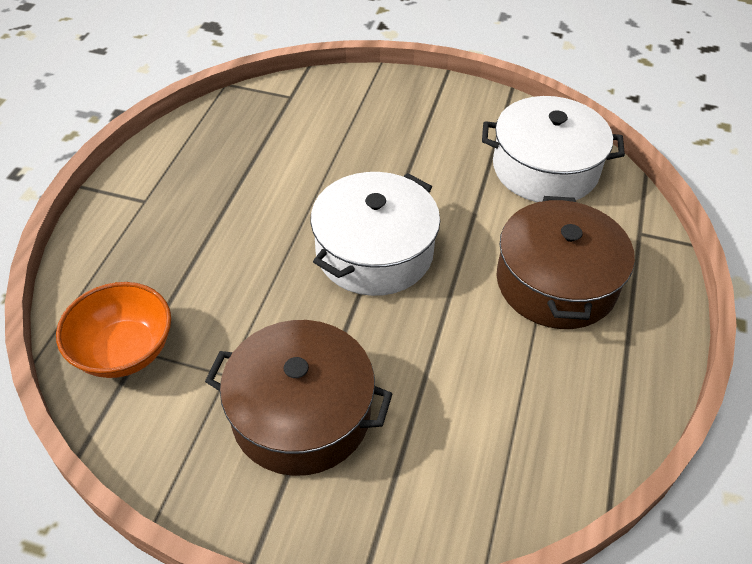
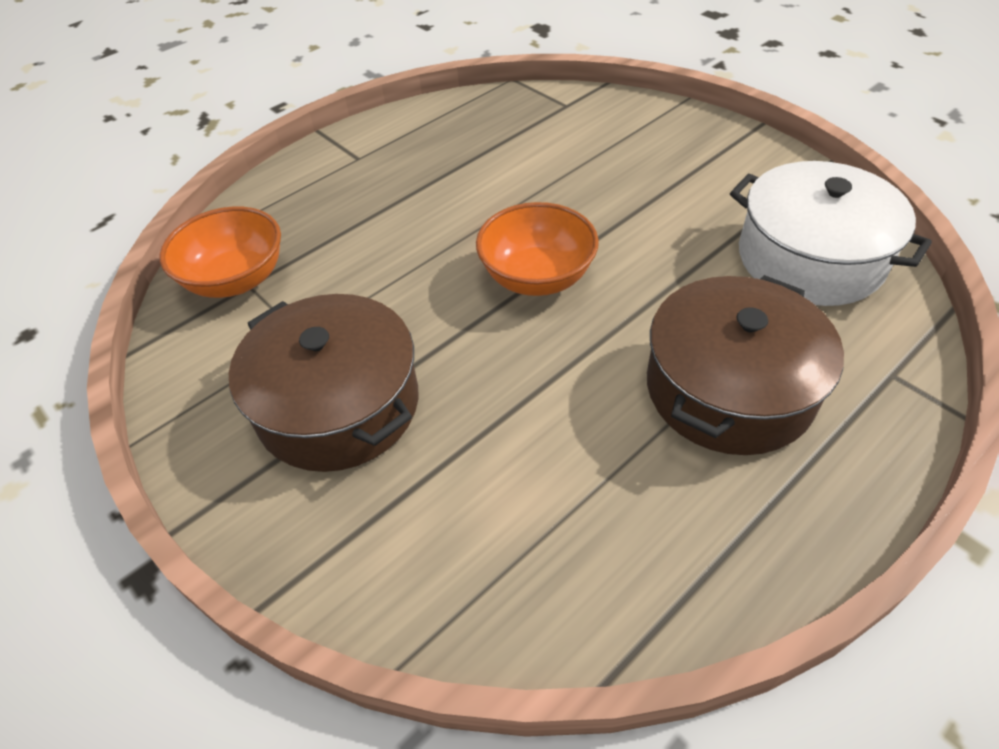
camera: 35 degrees right, 0 degrees up
white pot [311,172,440,296] -> orange bowl [476,202,599,296]

